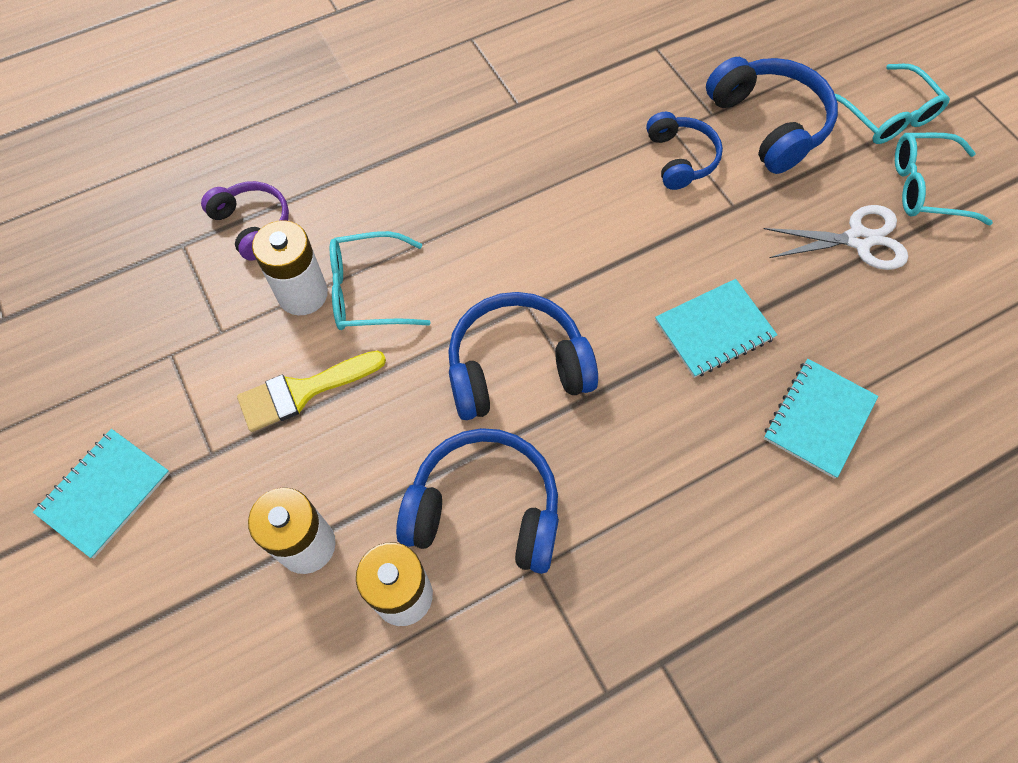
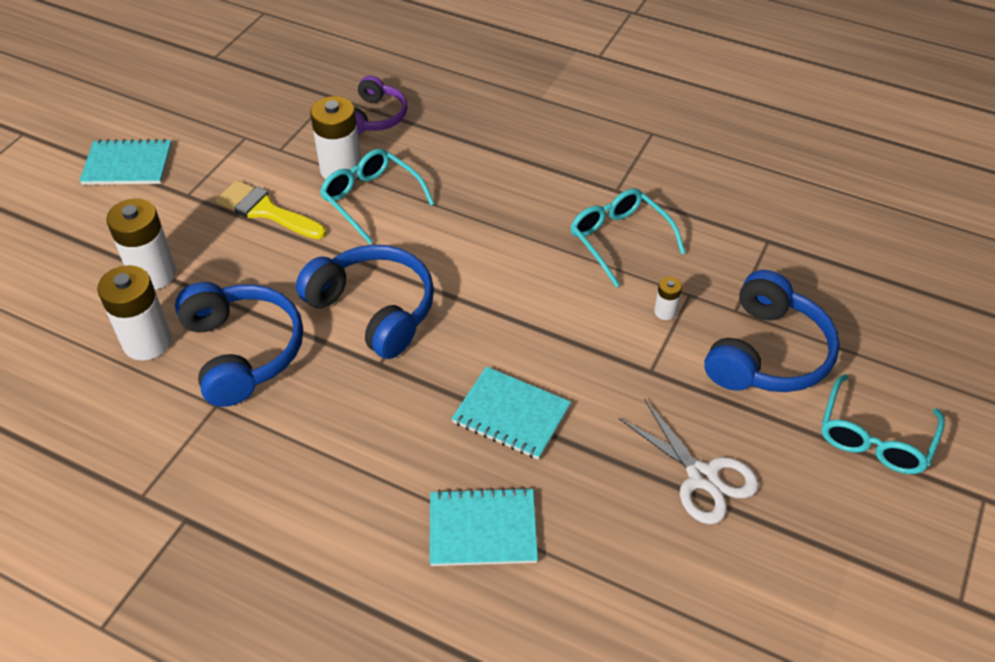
camera: 55 degrees right, 15 degrees down
blue headphones [646,112,723,190] -> white battery [654,277,682,320]
turquoise glasses [895,133,993,225] -> turquoise glasses moved to [571,188,685,287]

